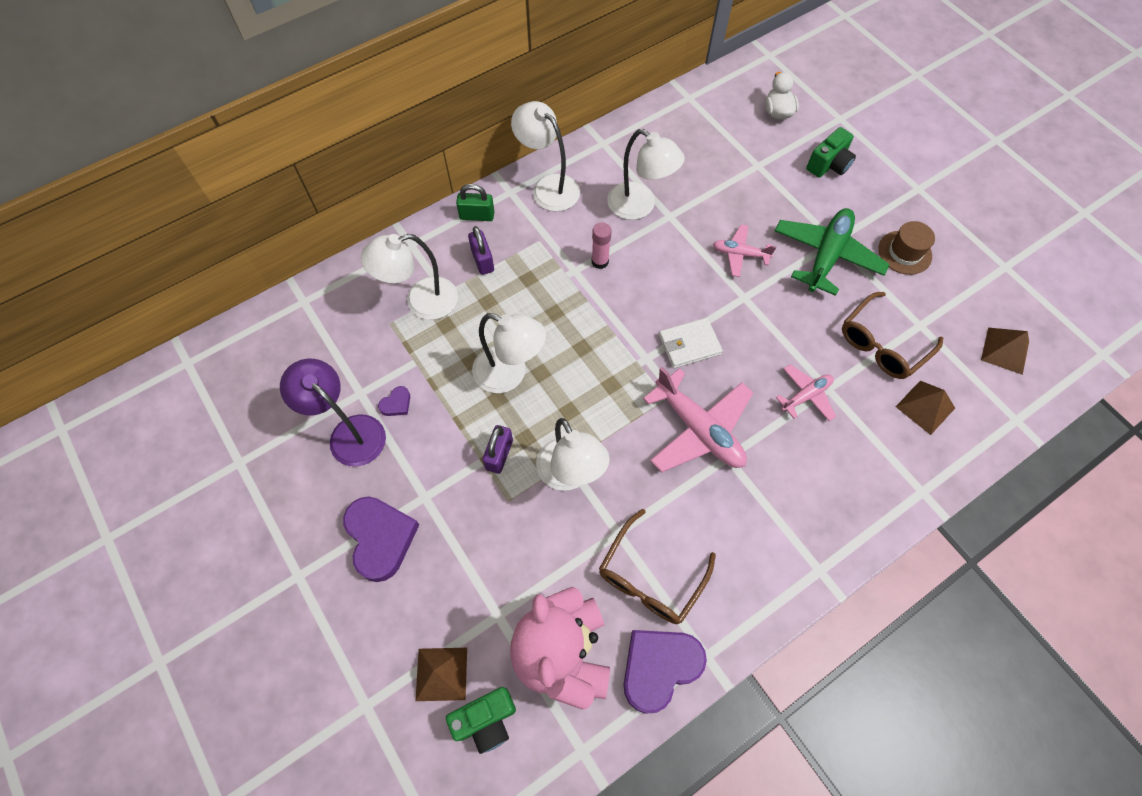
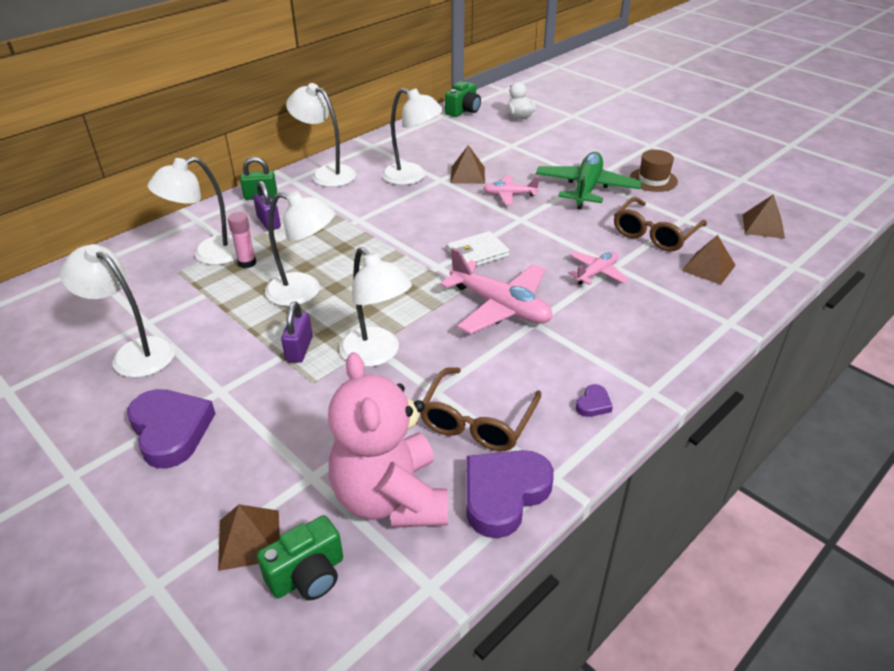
camera: 10 degrees left, 25 degrees down
purple lamp [280,359,386,467] -> white lamp [60,244,175,378]
purple heart [378,386,410,416] -> purple heart moved to [576,384,613,417]
pink glue stick [592,222,612,269] -> pink glue stick moved to [228,212,256,268]
green camera [806,127,856,178] -> green camera moved to [445,81,481,117]
none -> brown pyramid [451,145,485,184]

